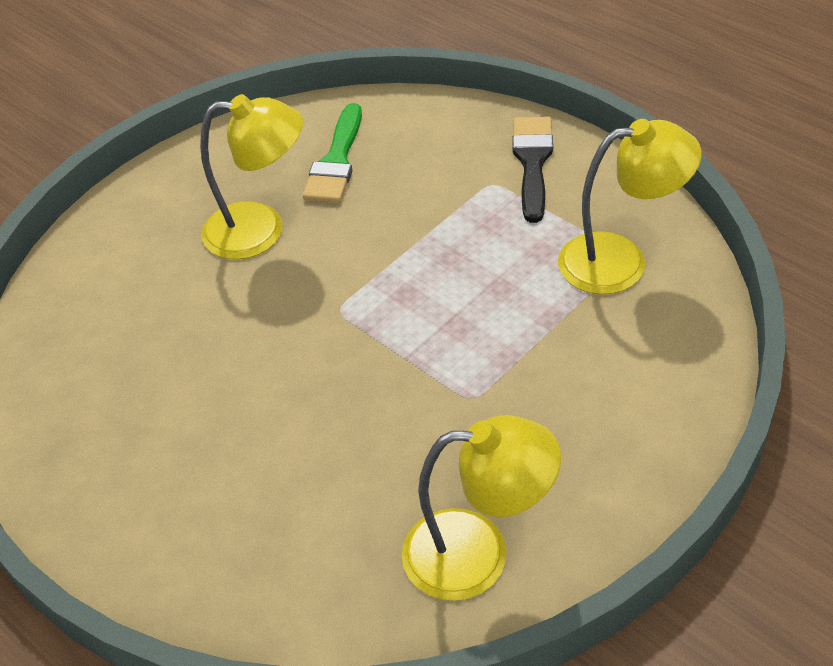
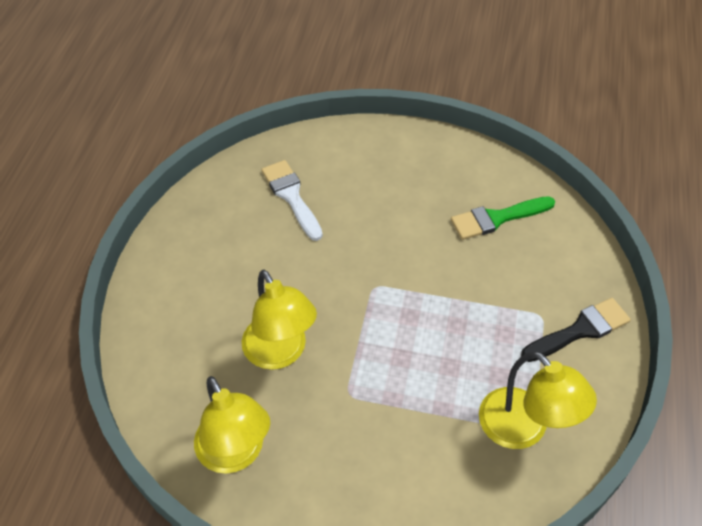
camera: 55 degrees right, 5 degrees up
yellow lamp [200,94,303,260] -> yellow lamp moved to [242,270,317,370]
none -> white brush [261,160,323,241]

